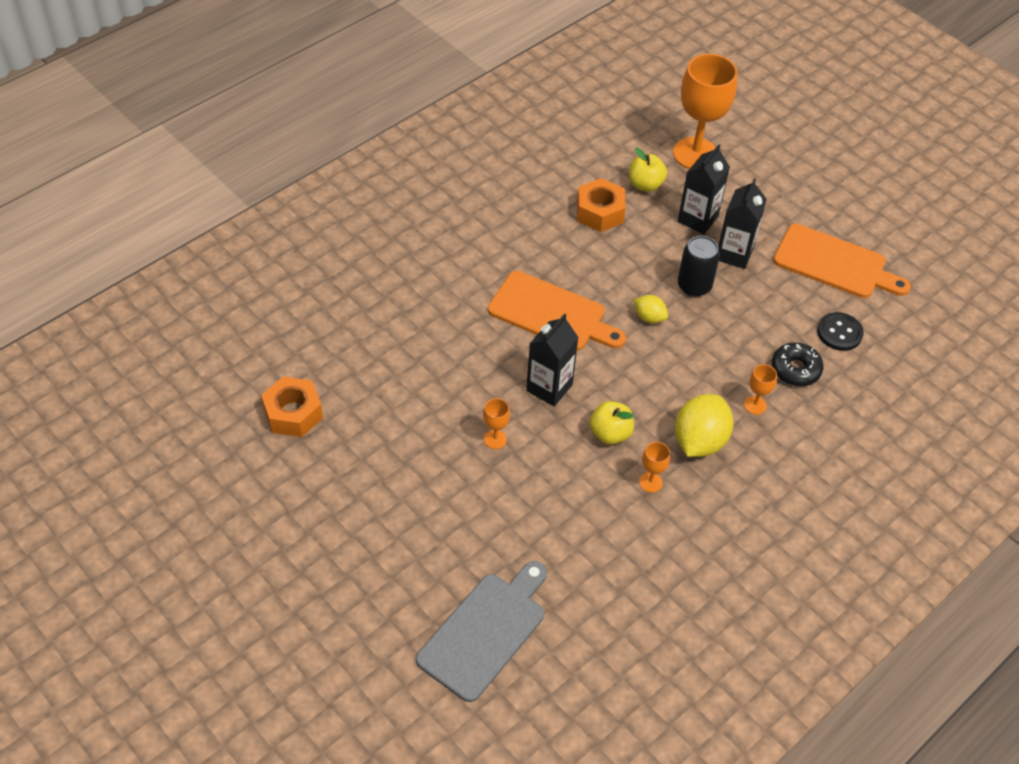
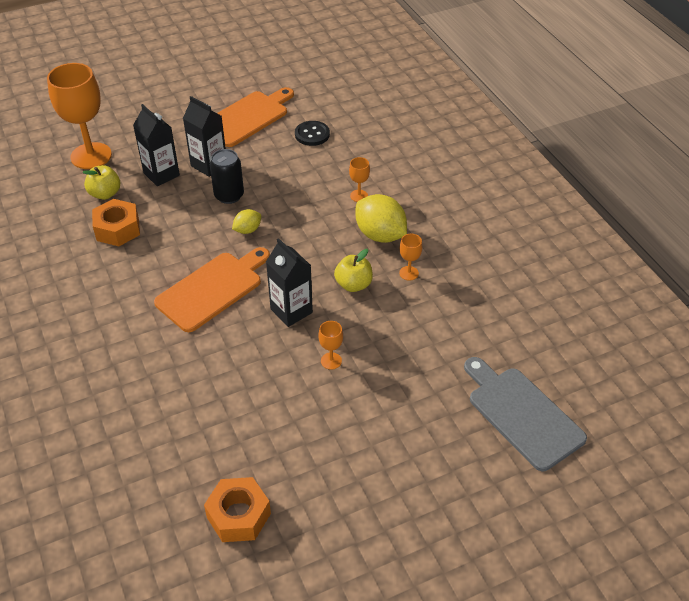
camera: 70 degrees left, 5 degrees down
black donut [772,342,823,386] -> none

